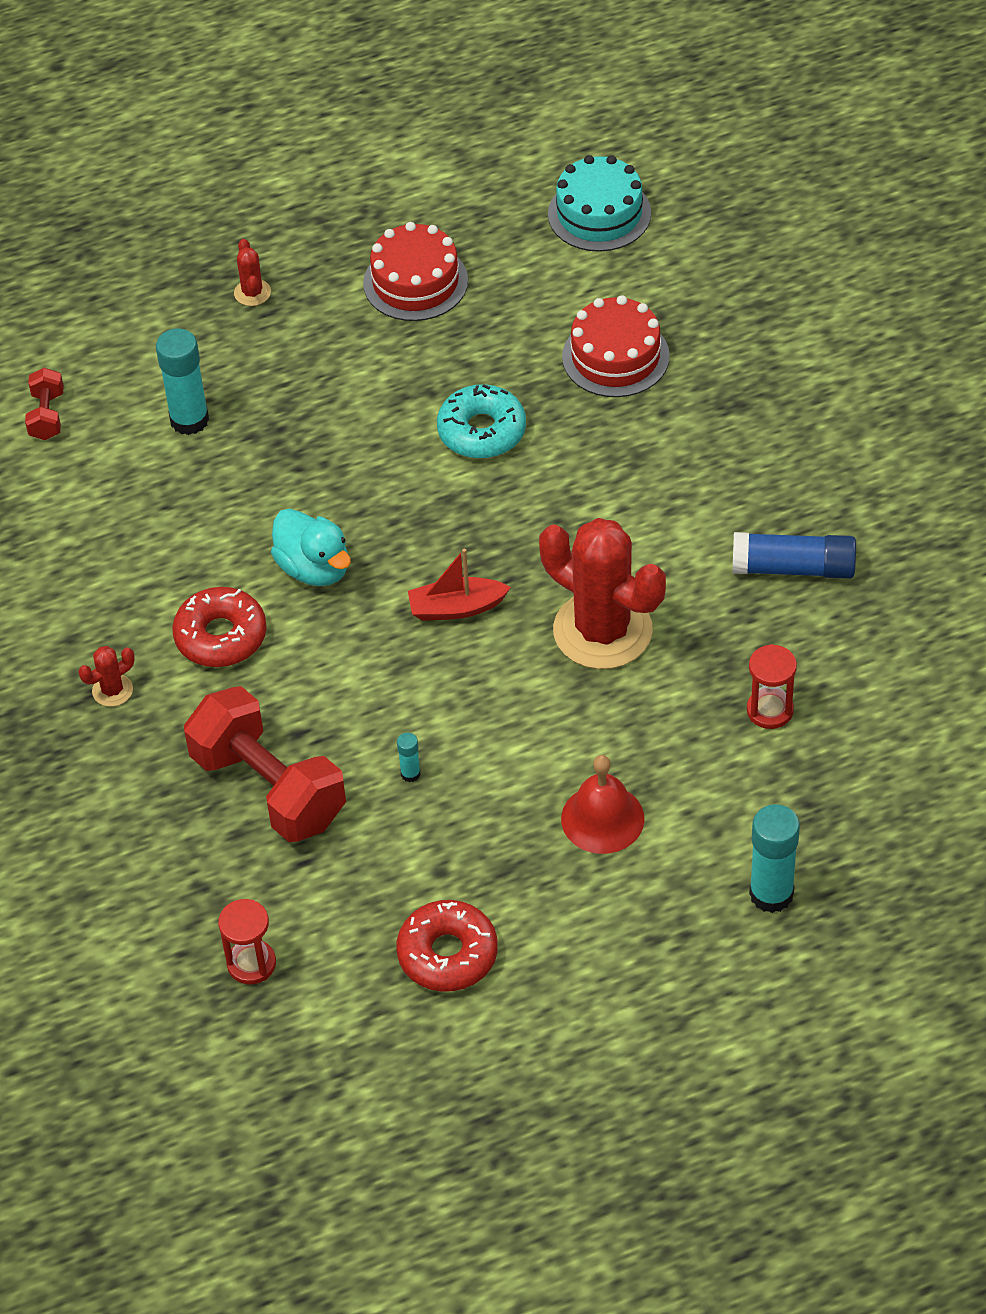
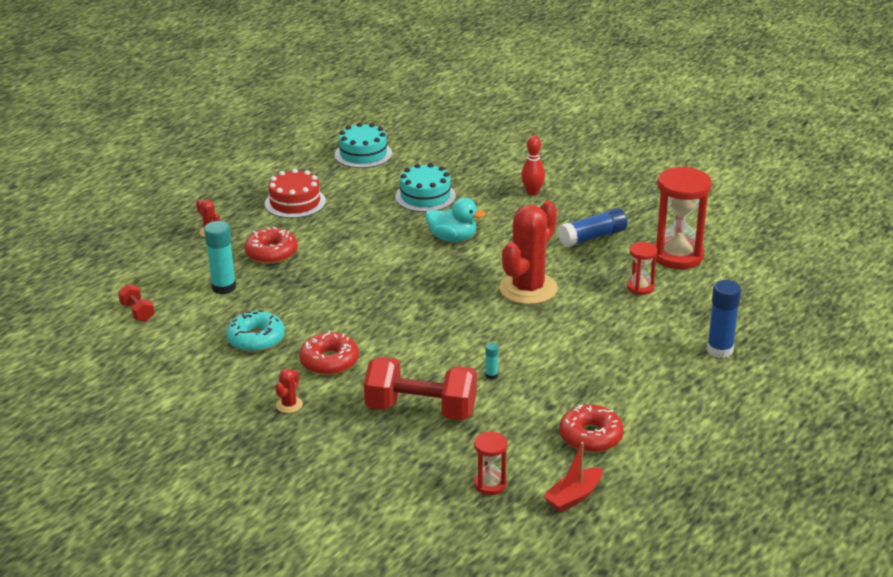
camera: 35 degrees left, 20 degrees down
turquoise duck [271,509,351,586] -> turquoise duck moved to [426,198,486,242]
red boat [408,548,511,621] -> red boat moved to [543,442,602,512]
turquoise donut [437,384,526,459] -> turquoise donut moved to [226,310,285,352]
red cactus [539,518,666,669] -> red cactus turned 60 degrees counterclockwise [499,201,558,305]
red bell [561,755,644,854] -> none
red cake [562,295,670,397] -> turquoise cake [395,163,456,212]
turquoise glue stick [749,804,800,913] -> blue glue stick [707,280,741,358]
none -> red donut [244,227,298,264]
none -> red bowling pin [521,136,545,195]
none -> red hourglass [653,166,712,269]

